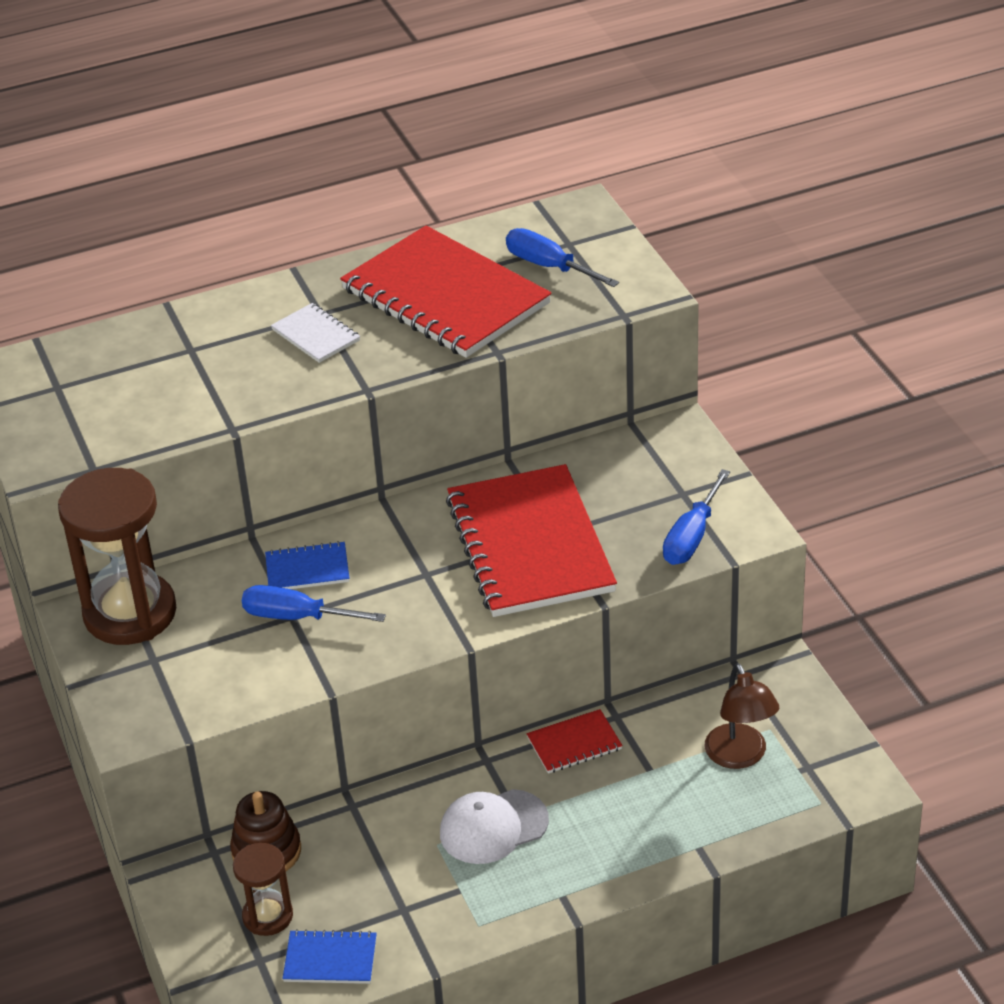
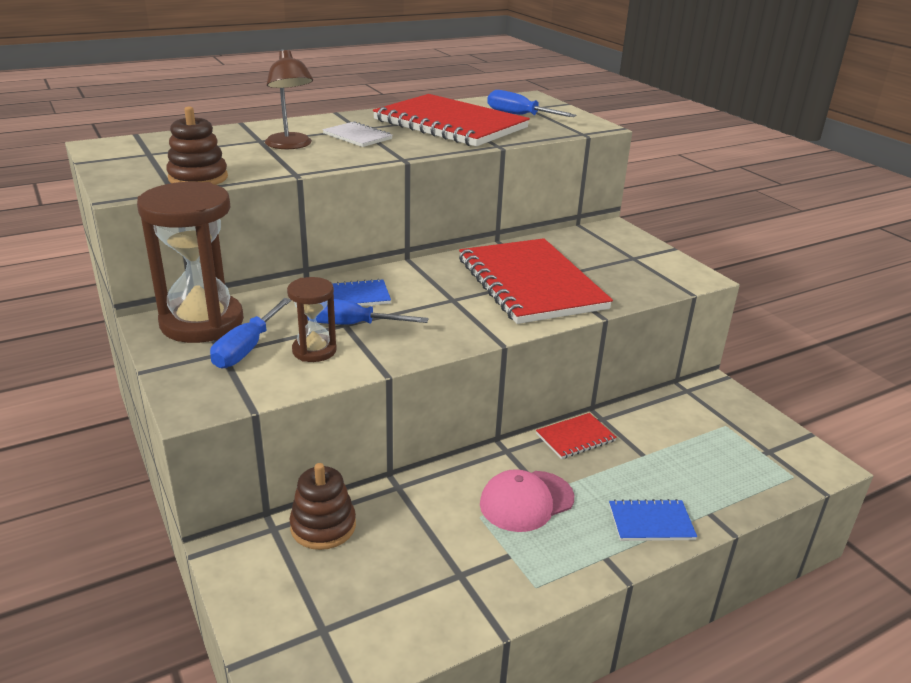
camera: 10 degrees left, 10 degrees down
brown hourglass [233,843,293,936] -> brown hourglass moved to [287,277,337,362]
blue notebook [282,929,377,984] -> blue notebook moved to [609,499,697,541]
white cap [440,789,549,864] -> pink cap [480,469,574,532]
blue screwdriver [663,469,730,565] -> blue screwdriver moved to [210,298,291,368]
brown lamp [705,663,779,769] -> brown lamp moved to [265,49,313,149]
none -> brown stacking toy [166,107,228,185]

